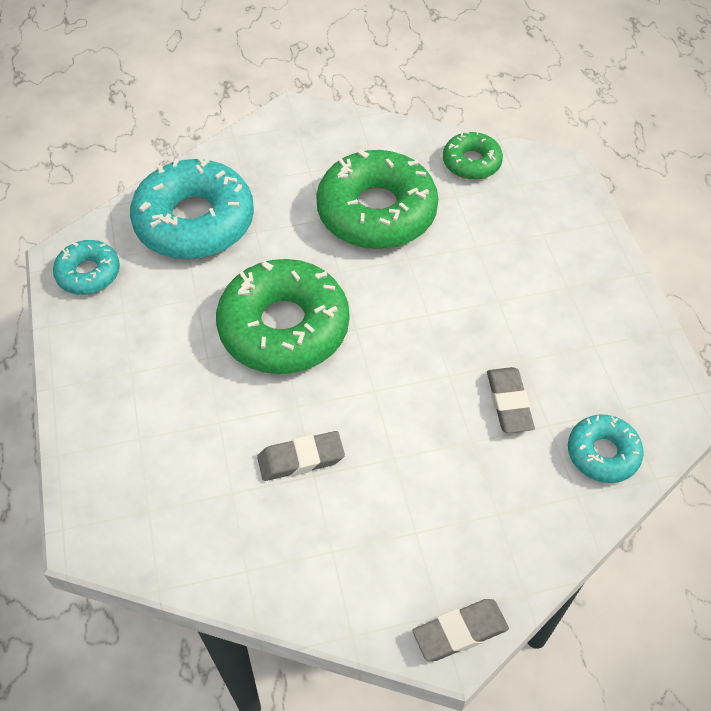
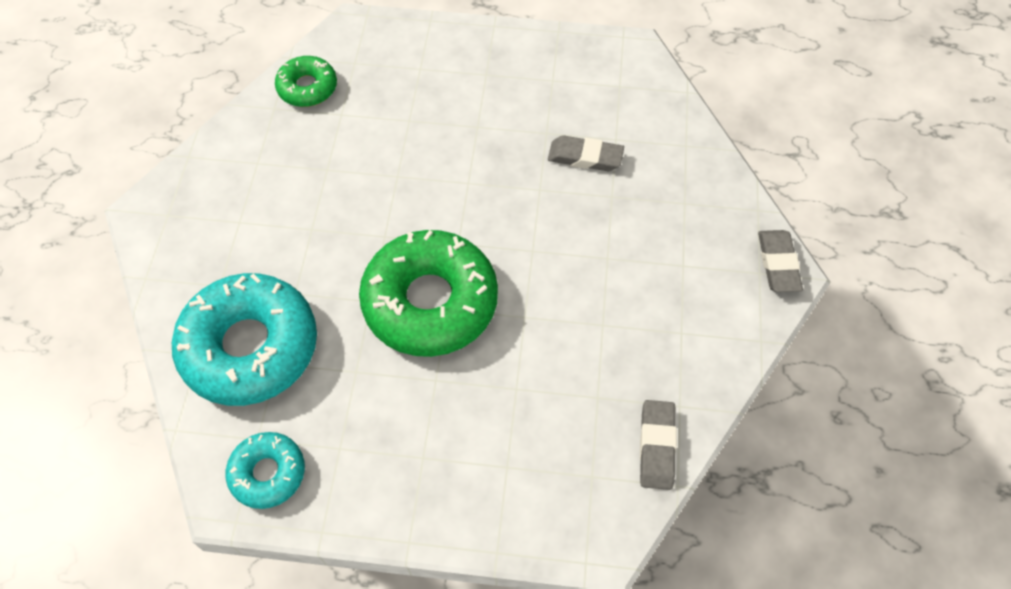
camera: 70 degrees left, 5 degrees up
grey eraser [257,431,345,481] -> grey eraser moved to [640,400,677,490]
green donut [316,150,438,249] -> none
turquoise donut [568,415,644,483] -> none

